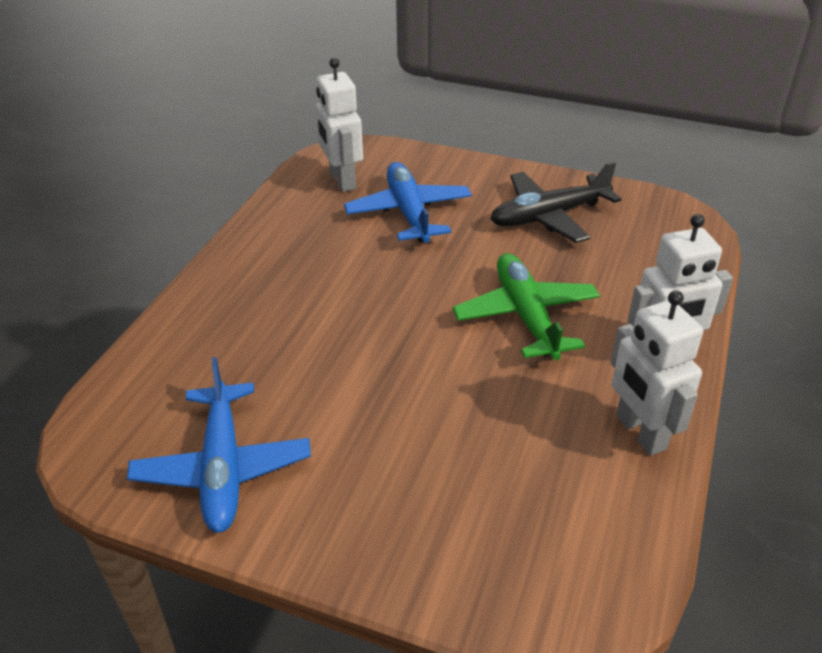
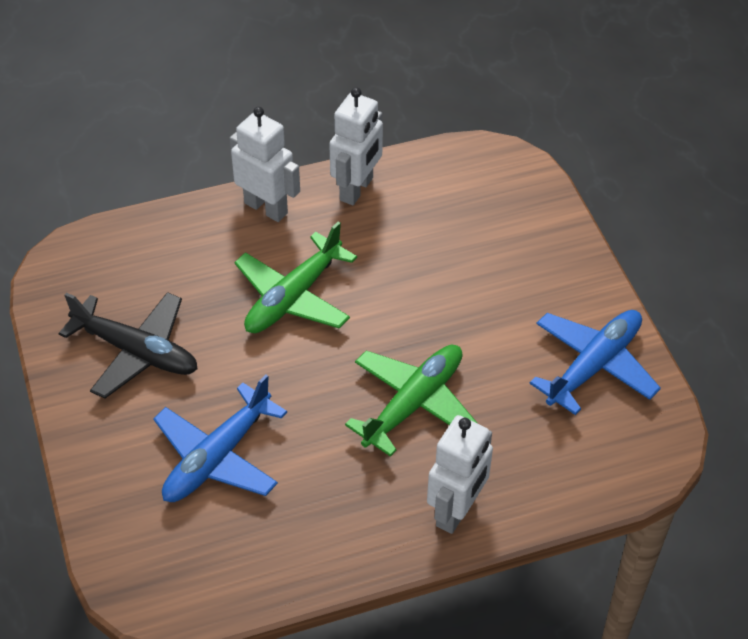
camera: 130 degrees left, 10 degrees up
white robot [316,58,363,192] -> white robot moved to [427,415,493,534]
none -> green plane [345,345,478,457]

